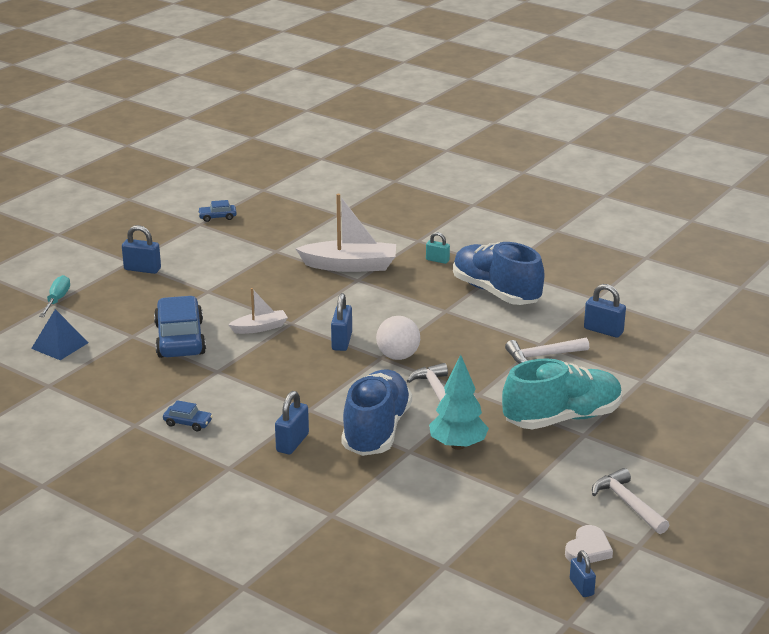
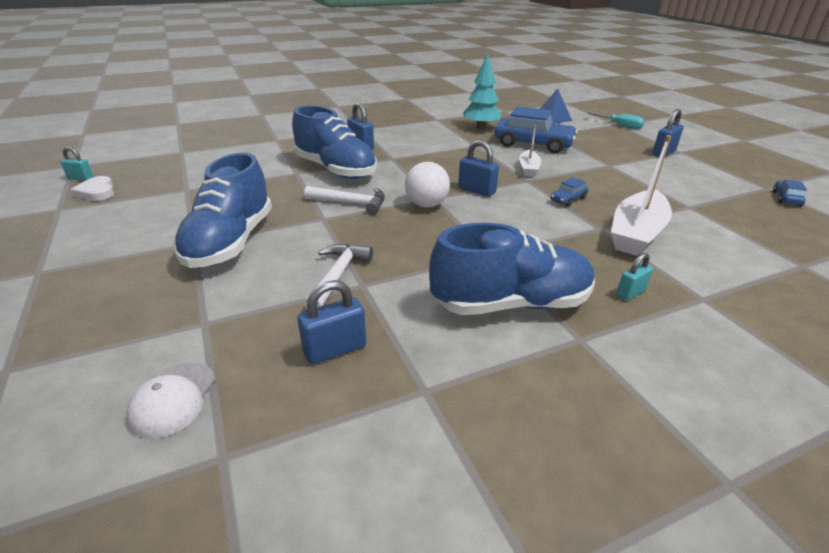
camera: 120 degrees right, 5 degrees up
blue car [163,400,213,431] -> blue car moved to [550,177,588,207]
turquoise tree [429,355,489,450] -> turquoise tree moved to [463,53,502,130]
turquoise shoe [502,358,622,429] -> blue shoe [173,153,272,268]
blue padlock [570,550,596,597] -> turquoise padlock [60,147,93,181]
white hammer [592,468,669,534] -> none
none -> white cap [126,363,215,439]

